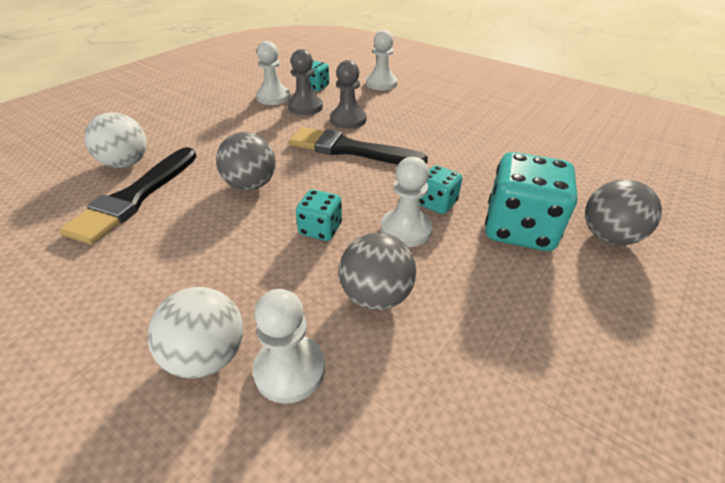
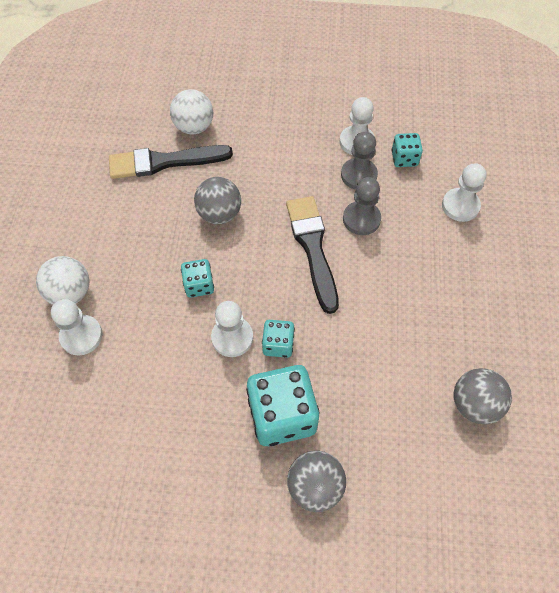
camera: 60 degrees right, 20 degrees up
grey ball [339,233,416,310] -> grey ball moved to [453,368,512,424]

